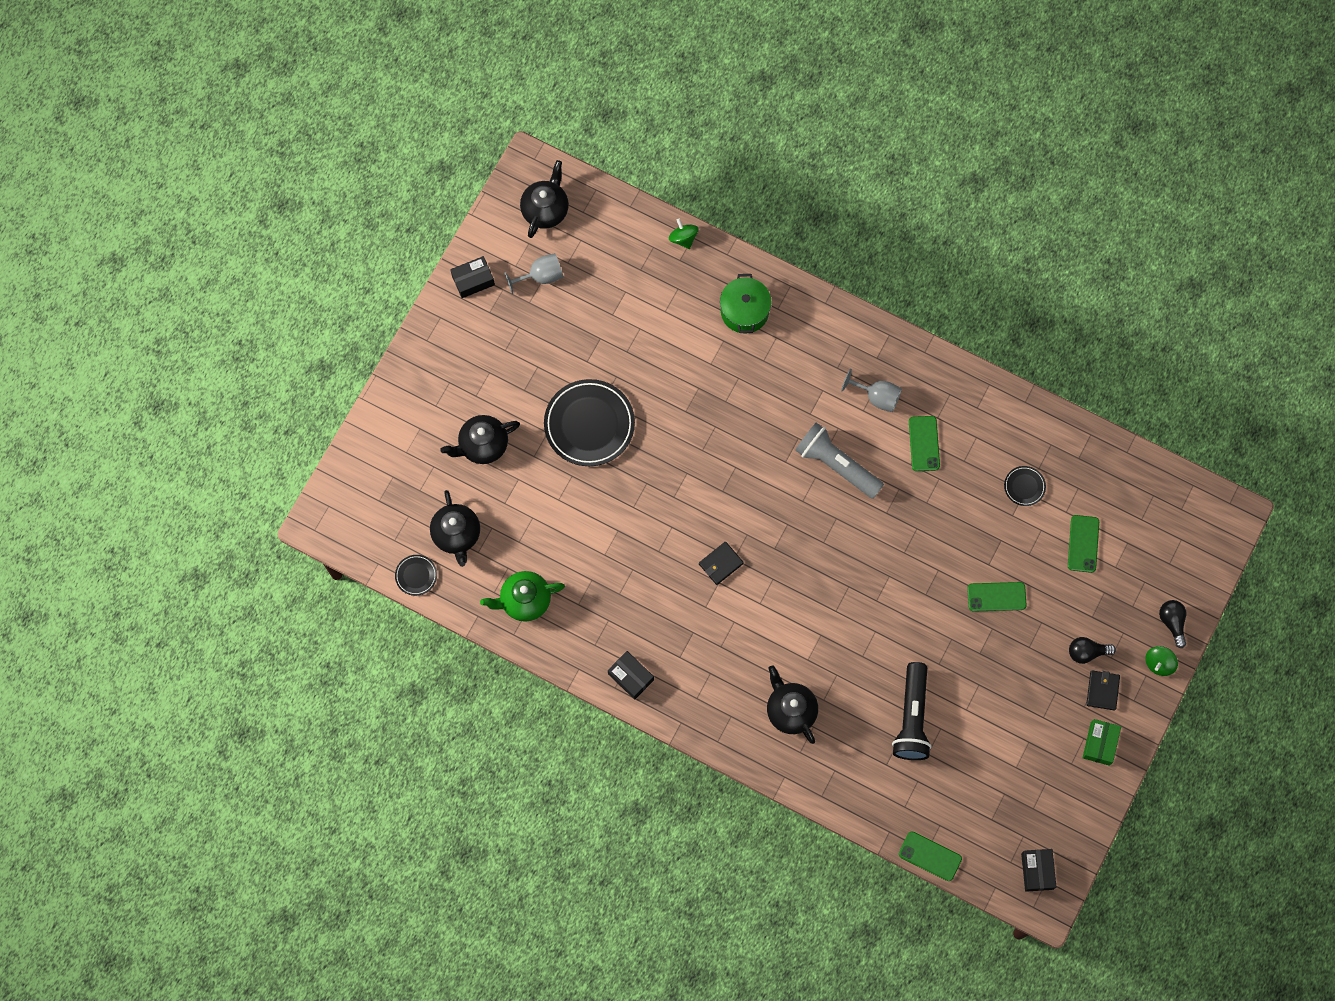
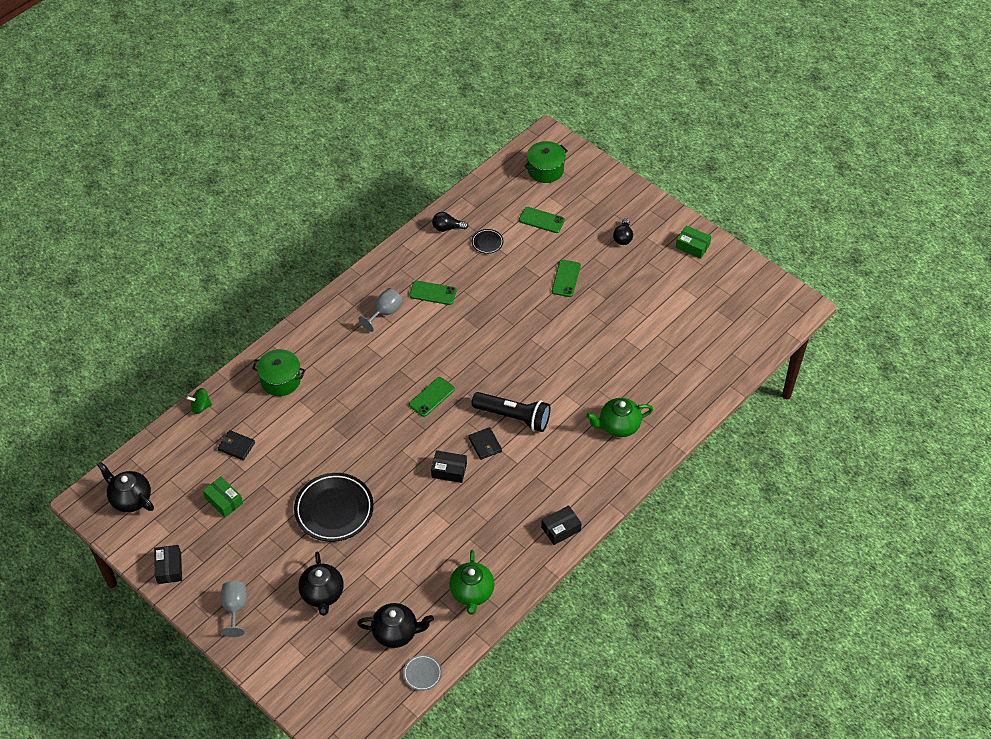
camera: 75 degrees left, 20 degrees down
black plate [395,555,437,596] -> grey plate [403,655,442,691]
grey goblet [504,253,564,295] -> grey goblet moved to [221,581,247,637]
black teapot [767,665,818,744] -> green teapot [586,398,653,437]
grey flashlight [795,422,884,499] -> none
black flashlight [892,662,931,760] -> black flashlight moved to [471,392,551,432]
green phone [899,831,962,881] -> green phone moved to [409,377,455,417]
black box [1021,849,1056,892] -> black box moved to [431,450,467,483]
black wallet [1086,670,1120,710] -> black wallet moved to [218,430,255,460]
green spinning top [1145,646,1178,676] -> none
black light bulb [1159,600,1186,648] -> black light bulb moved to [432,212,468,232]
none -> green box [203,477,243,517]
none -> green pot [524,141,568,183]

